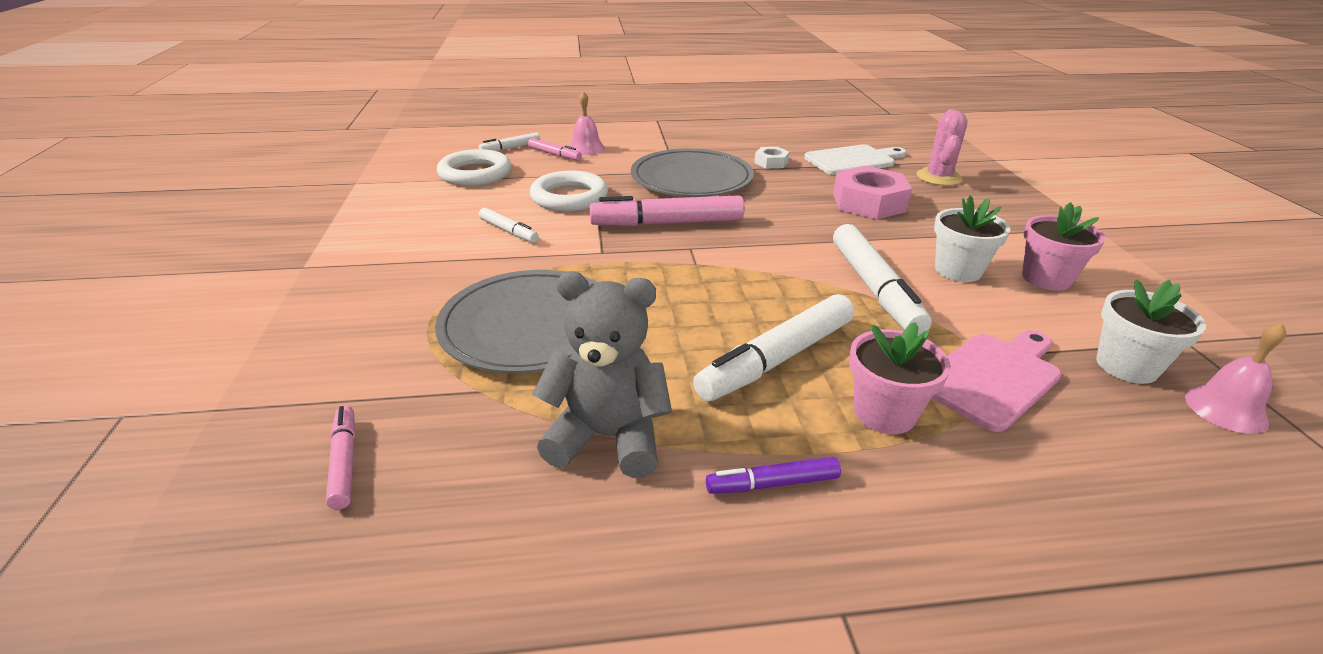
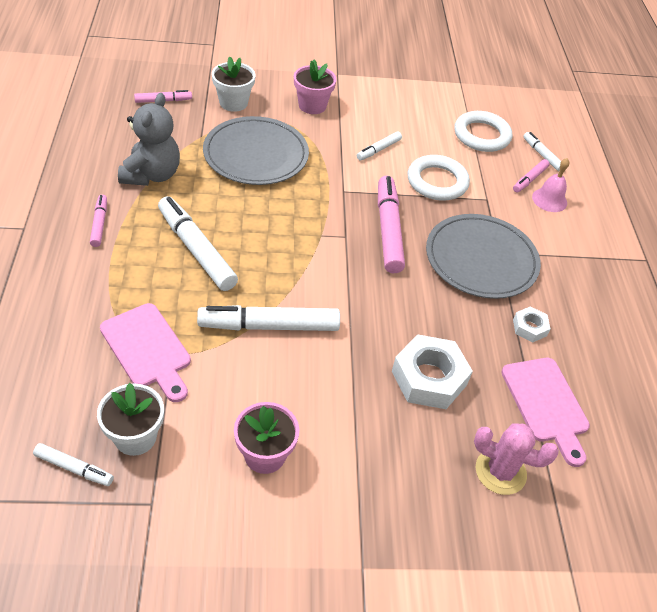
camera: 90 degrees right, 15 degrees up
purple marker [706,457,841,494] -> pink marker [90,195,107,247]
white cutting board [804,144,906,175] -> pink cutting board [501,358,590,467]
pink nut [833,166,912,219] -> white nut [392,334,473,409]
pink flower pot [849,322,951,434] -> pink flower pot moved to [294,60,337,114]
white flower pot [934,195,1010,282] -> white flower pot moved to [212,56,255,112]
pink bell [1185,322,1286,433] -> white marker [33,443,114,486]

